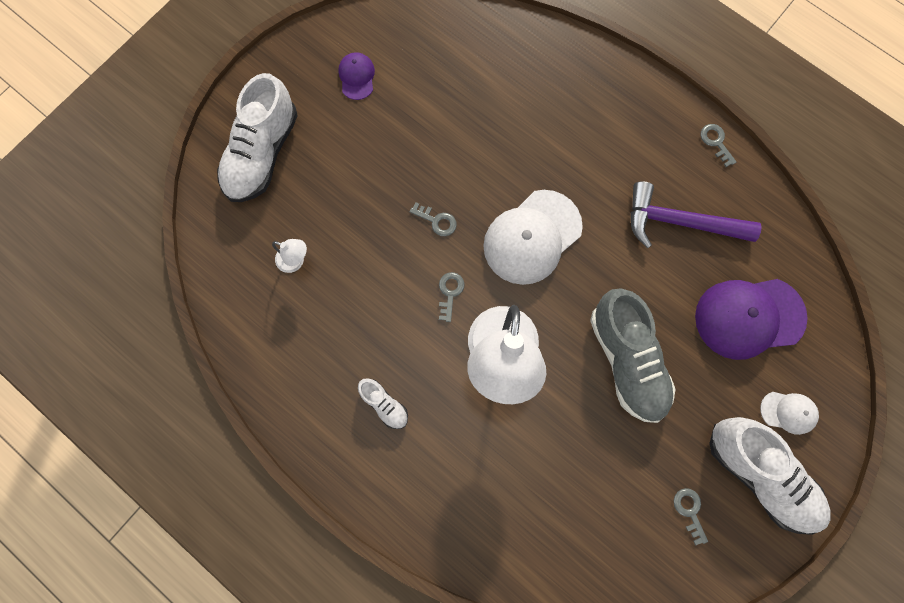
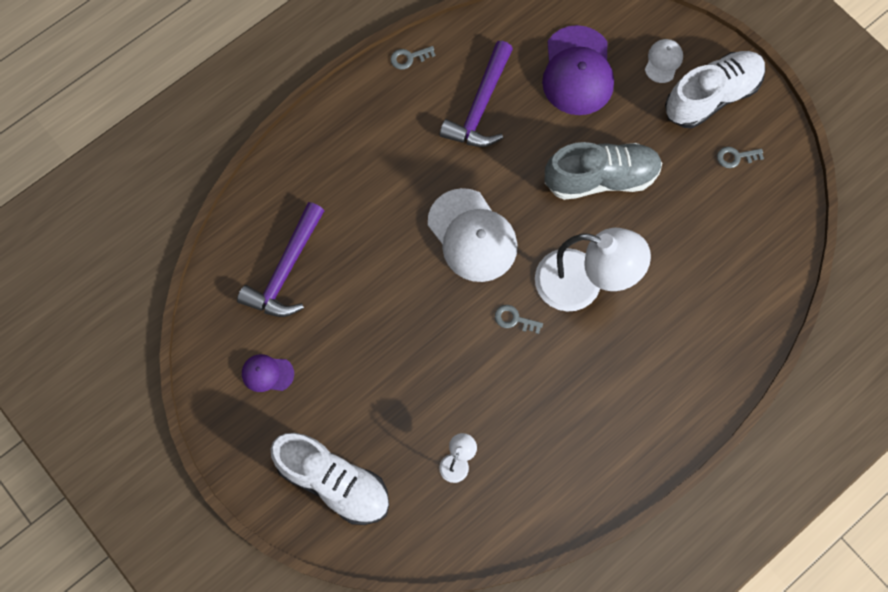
camera: 80 degrees left, 5 degrees down
white shoe [358,378,408,429] -> none
grey key [410,202,457,236] -> none
none -> purple hammer [237,202,324,317]

